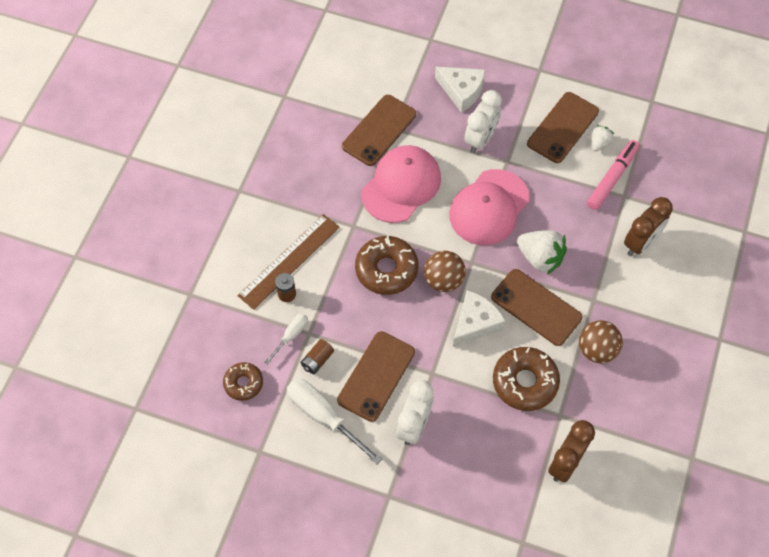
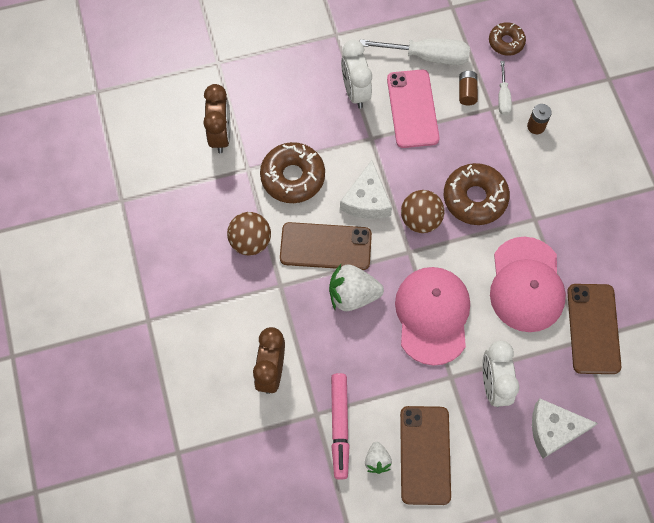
camera: 145 degrees right, 5 degrees up
brown ruler [237,214,340,310] -> none
brown phone [337,331,415,422] -> pink phone [387,70,439,148]

